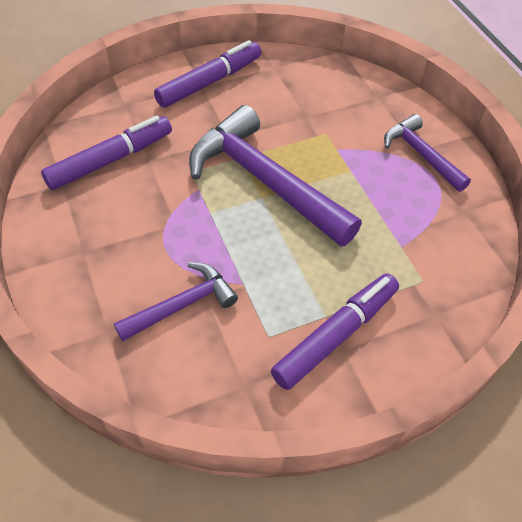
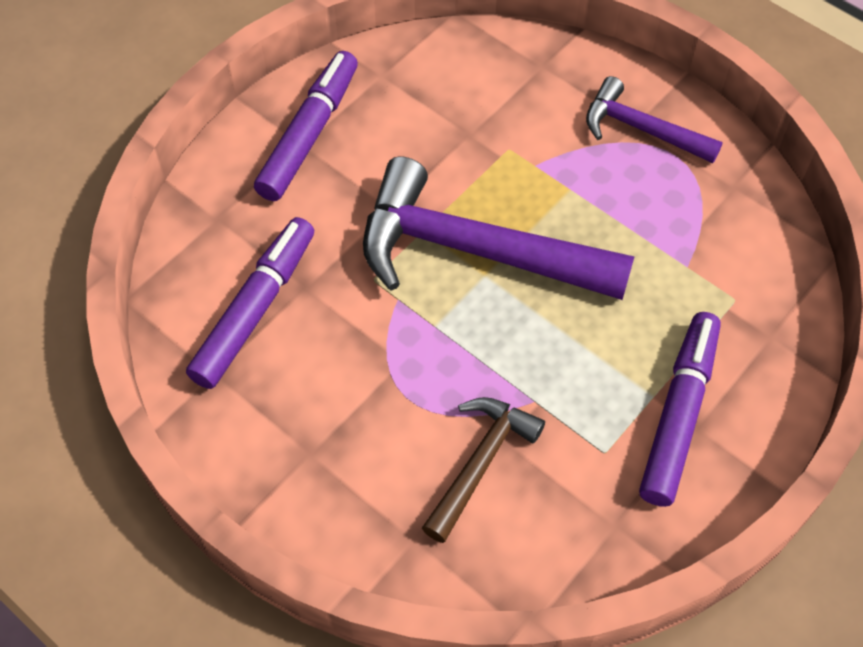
camera: 25 degrees left, 5 degrees up
purple hammer [114,262,238,341] -> brown hammer [422,397,545,543]

